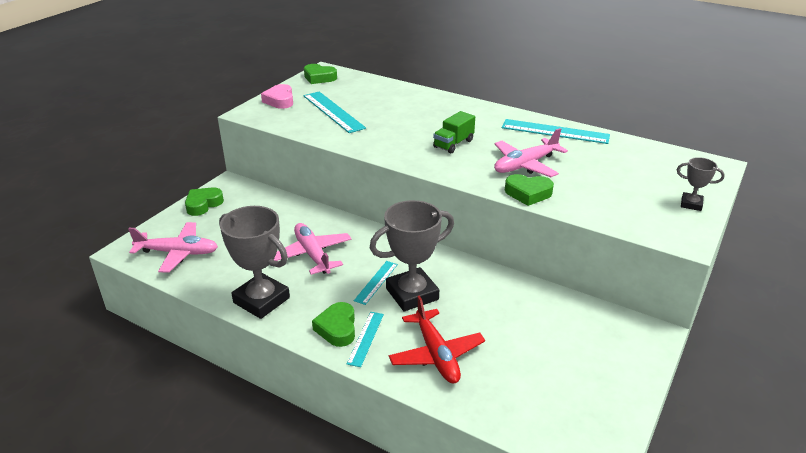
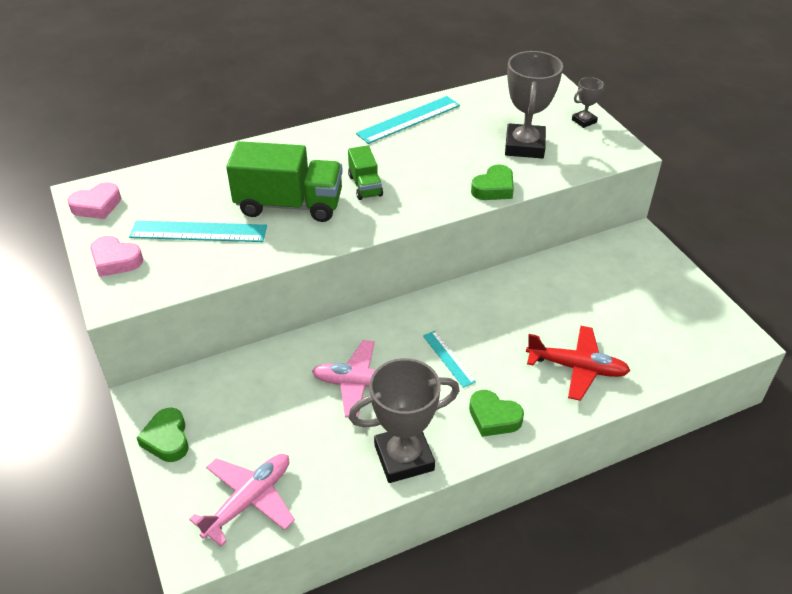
camera: 55 degrees left, 10 degrees up
green heart [304,64,337,84] -> pink heart [67,182,121,219]
turquoise ruler [347,312,384,367] -> none
grey trophy [370,200,454,311] -> grey trophy moved to [505,51,563,159]
pink plane [494,128,568,177] -> none
none -> green truck [226,141,343,222]

